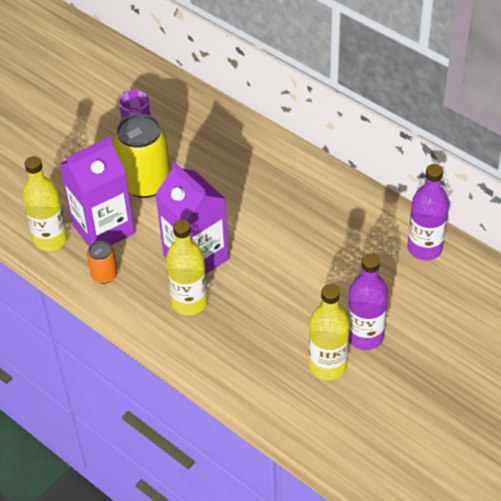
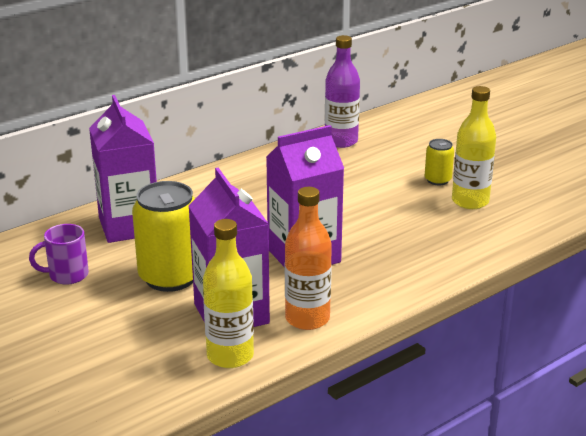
camera: 80 degrees left, 20 degrees down
orange can [87,241,118,284] -> orange bottle [285,187,332,330]
yellow bottle [166,220,208,316] -> none
purple bottle [347,253,388,350] -> yellow can [425,139,454,185]
none -> purple carton [89,95,157,243]

